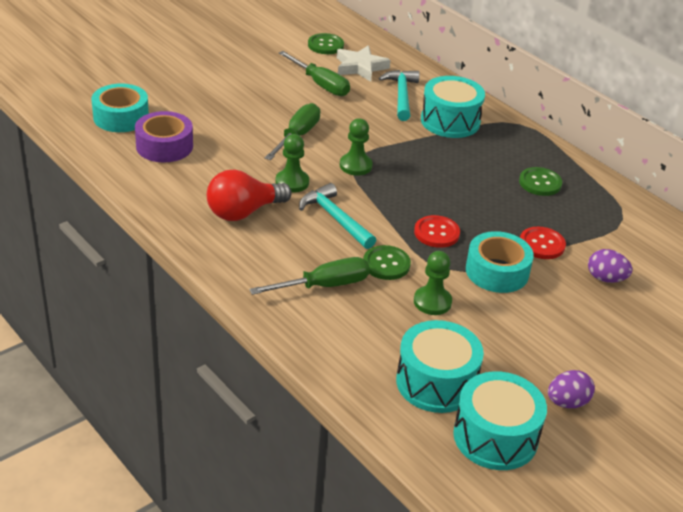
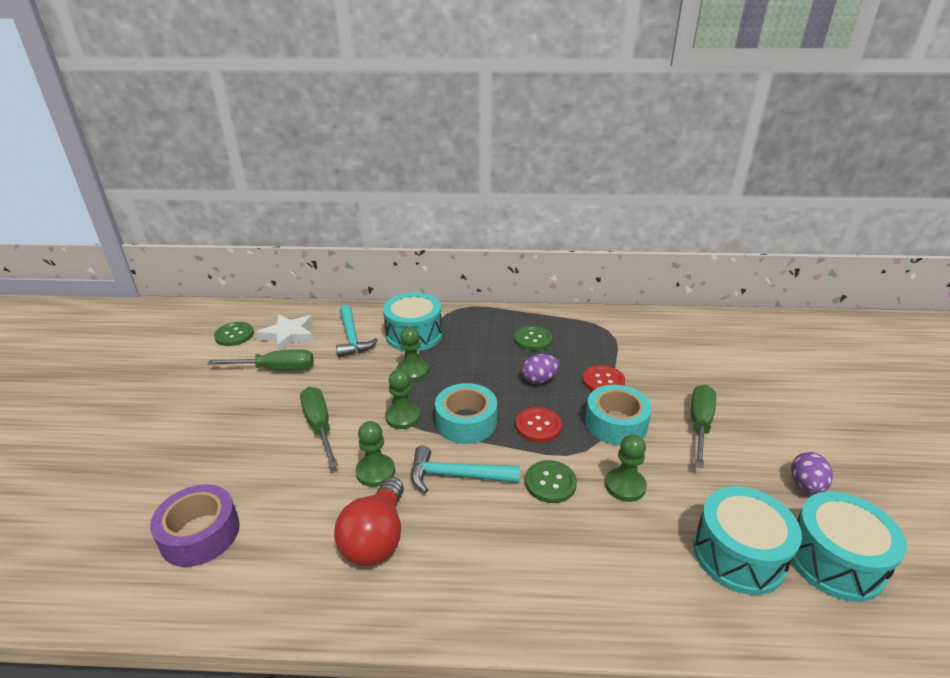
camera: 45 degrees left, 5 degrees down
turquoise tape [92,83,149,132] -> turquoise tape moved to [435,383,497,444]
green screwdriver [249,257,370,295] -> green screwdriver moved to [691,385,716,468]
turquoise hammer [379,70,420,121] -> turquoise hammer turned 150 degrees counterclockwise [336,305,378,358]
purple egg [588,249,633,283] -> purple egg moved to [522,354,559,384]
none -> green pawn [397,327,428,382]

